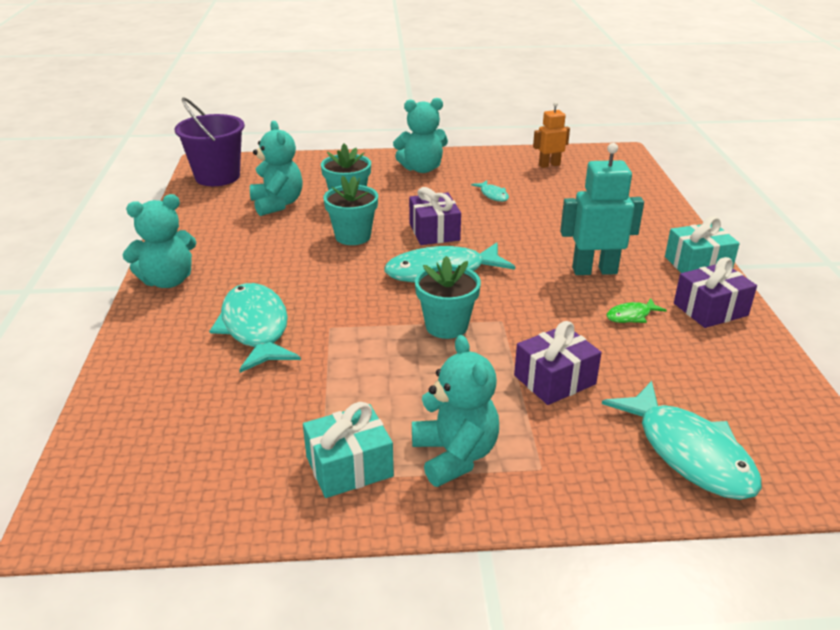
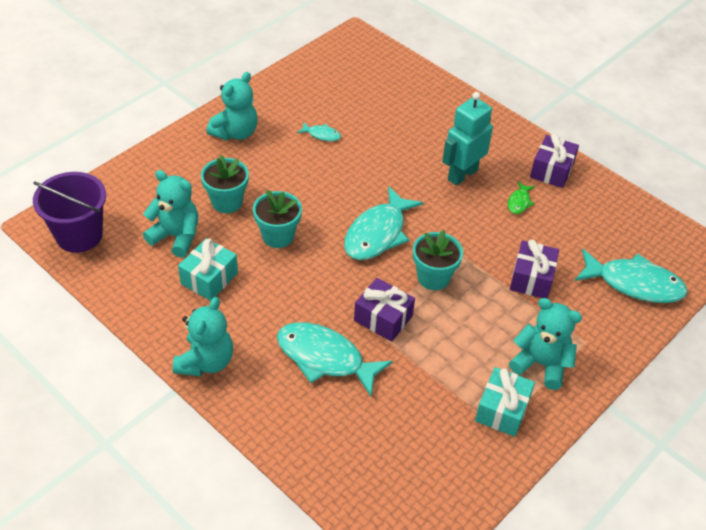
camera: 45 degrees left, 15 degrees up
purple gift [409,187,461,245] -> purple gift moved to [354,278,415,342]
orange robot [533,102,570,168] -> none
turquoise gift [665,216,740,273] -> turquoise gift moved to [178,238,238,301]

